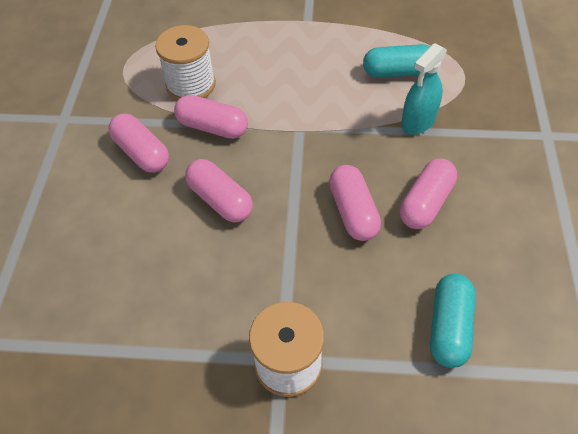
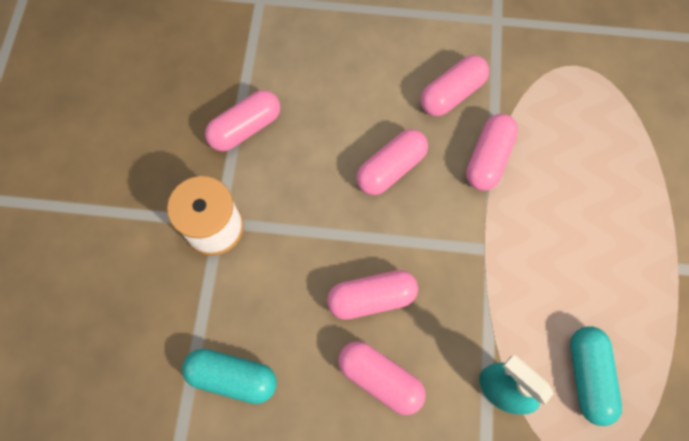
camera: 90 degrees right, 15 degrees up
white spool [155,25,216,100] -> none
none -> pink capsule [205,90,280,151]

